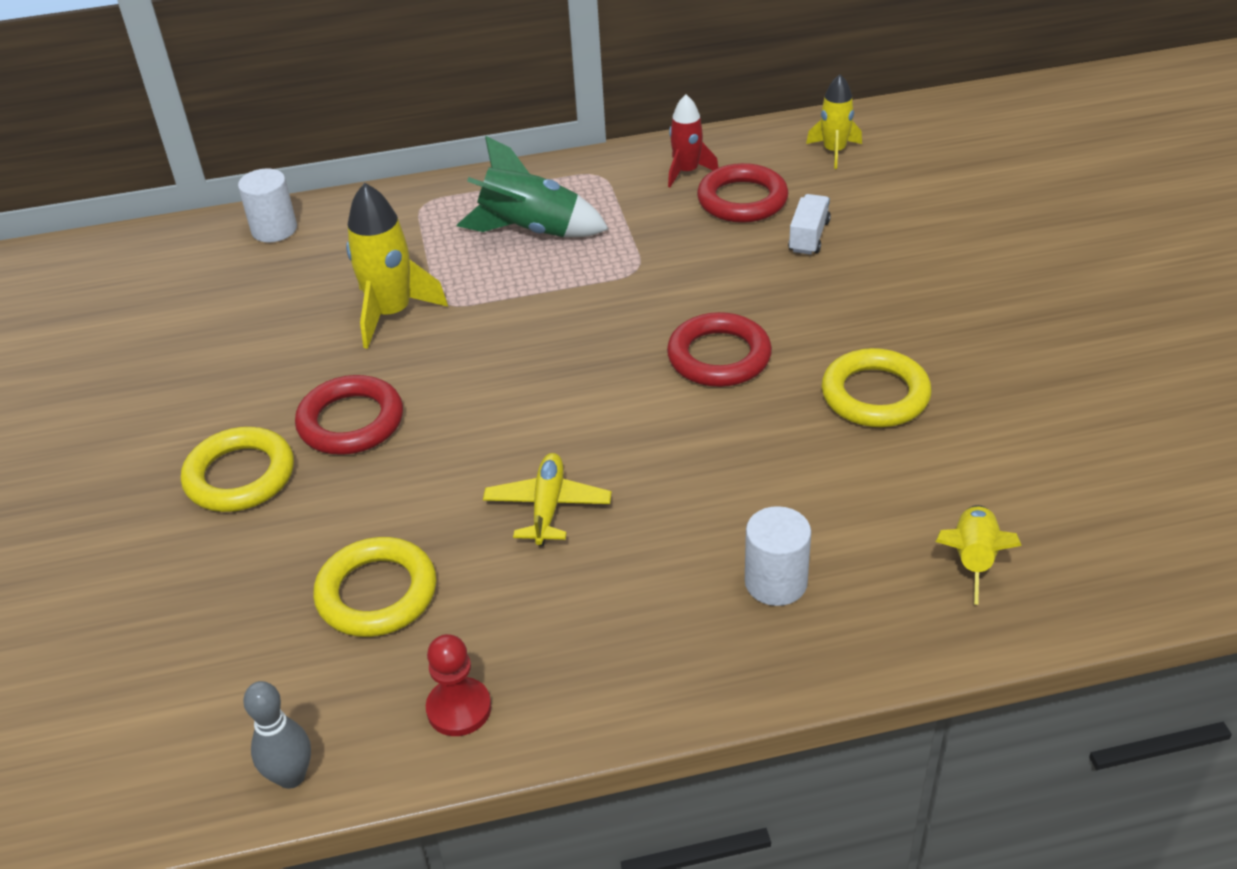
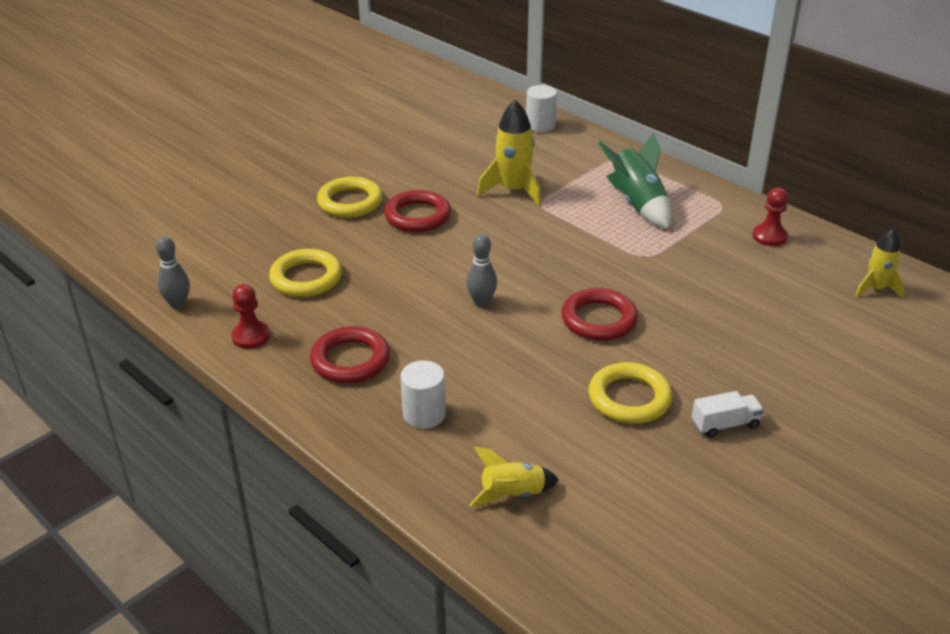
camera: 55 degrees right, 5 degrees down
yellow plane [483,453,612,546] -> none
red rocket [668,95,718,187] -> red pawn [753,188,788,246]
red ring [697,163,788,223] -> red ring moved to [310,326,390,383]
white truck [788,194,831,255] -> white truck moved to [692,391,764,438]
none -> grey bowling pin [466,234,497,307]

